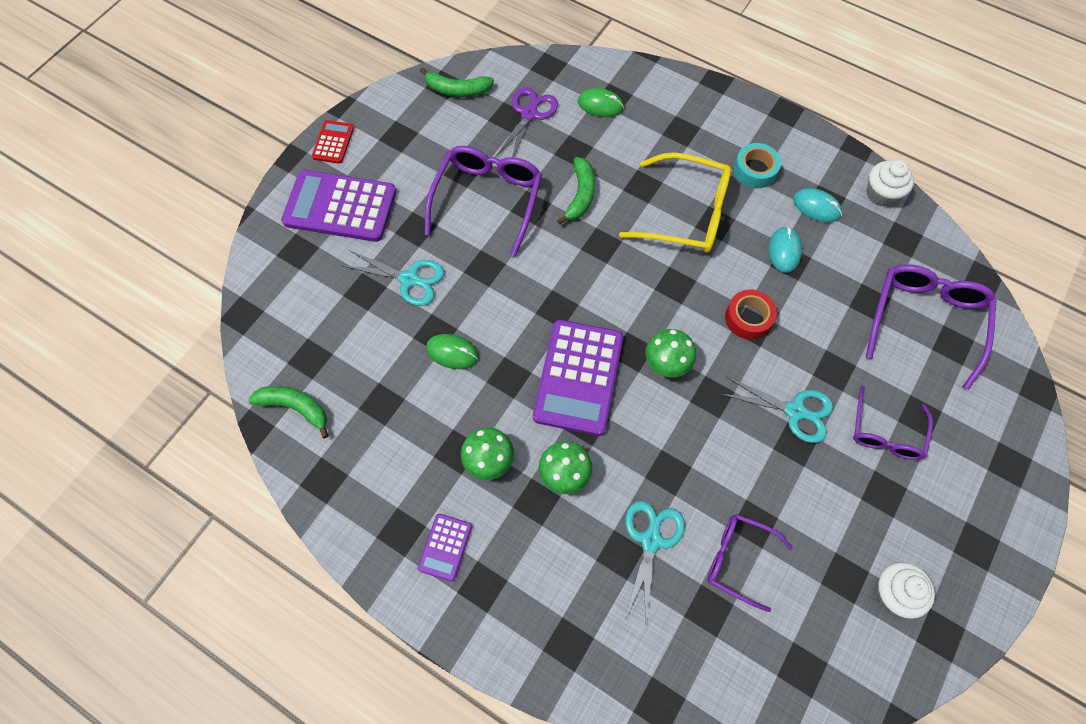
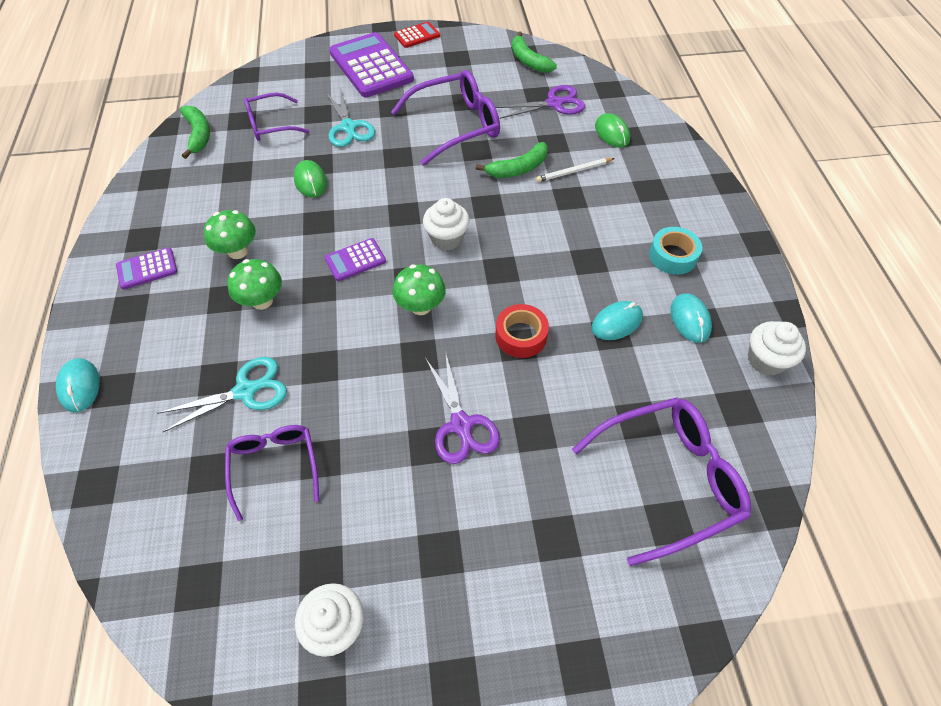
camera: 50 degrees right, 10 degrees down
purple calculator [533,320,623,436] -> purple calculator [325,238,386,281], size x0.49
yellow glasses [619,152,731,253] -> none
turquoise scissors [721,377,833,443] -> purple scissors [426,351,500,464]
purple glasses [853,386,933,460] -> purple glasses moved to [244,93,309,141]
none -> turquoise mouse [56,358,100,413]
none -> white cupcake [423,198,470,251]
none -> white pencil [536,158,615,182]

